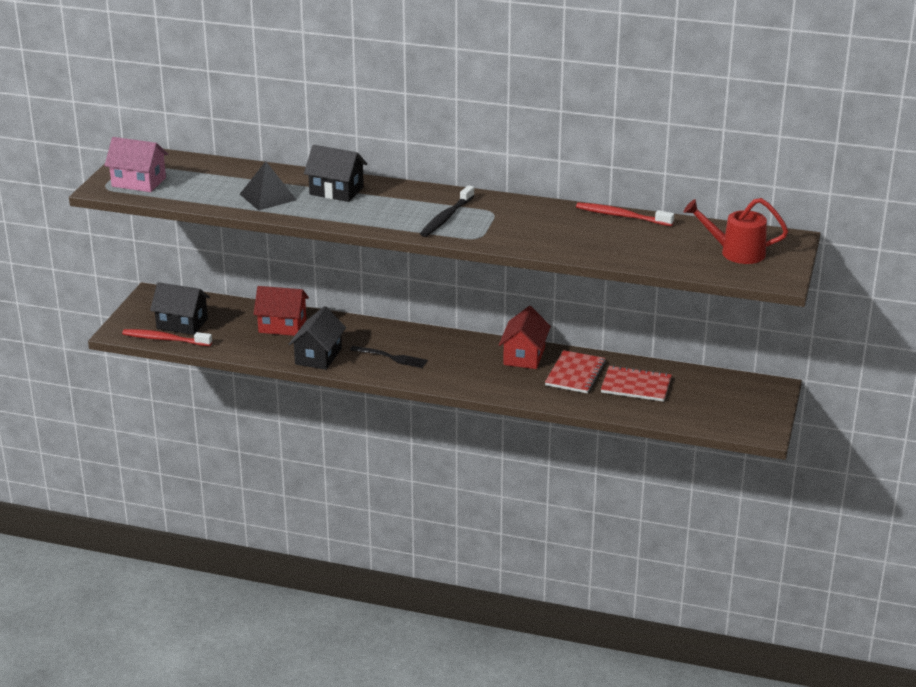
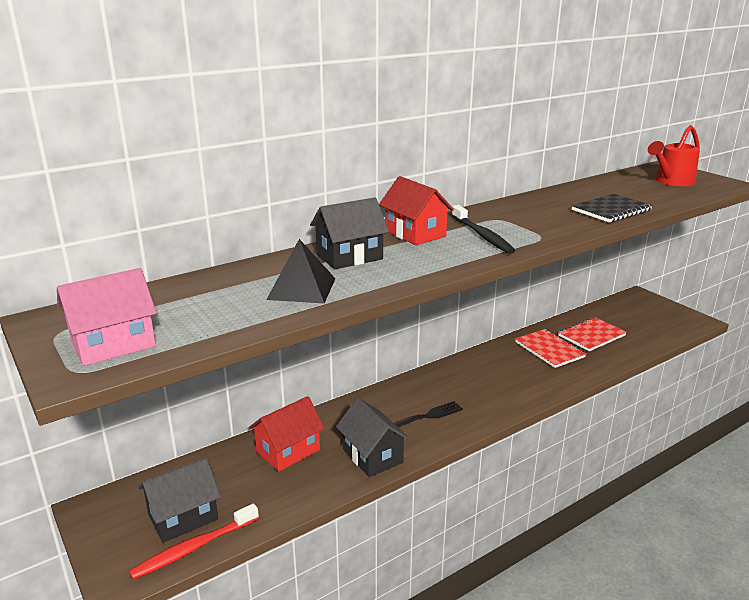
camera: 50 degrees left, 5 degrees down
red house [499,306,551,369] -> red house moved to [379,176,454,245]
red toothbrush [576,202,674,226] -> none
none -> black notebook [572,194,653,223]

